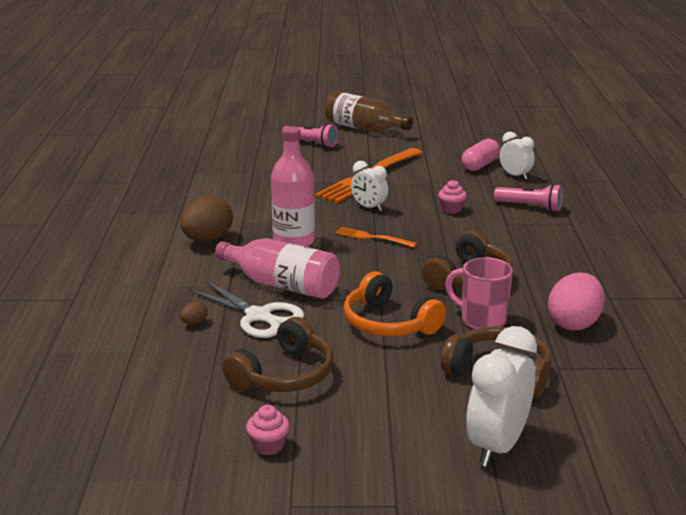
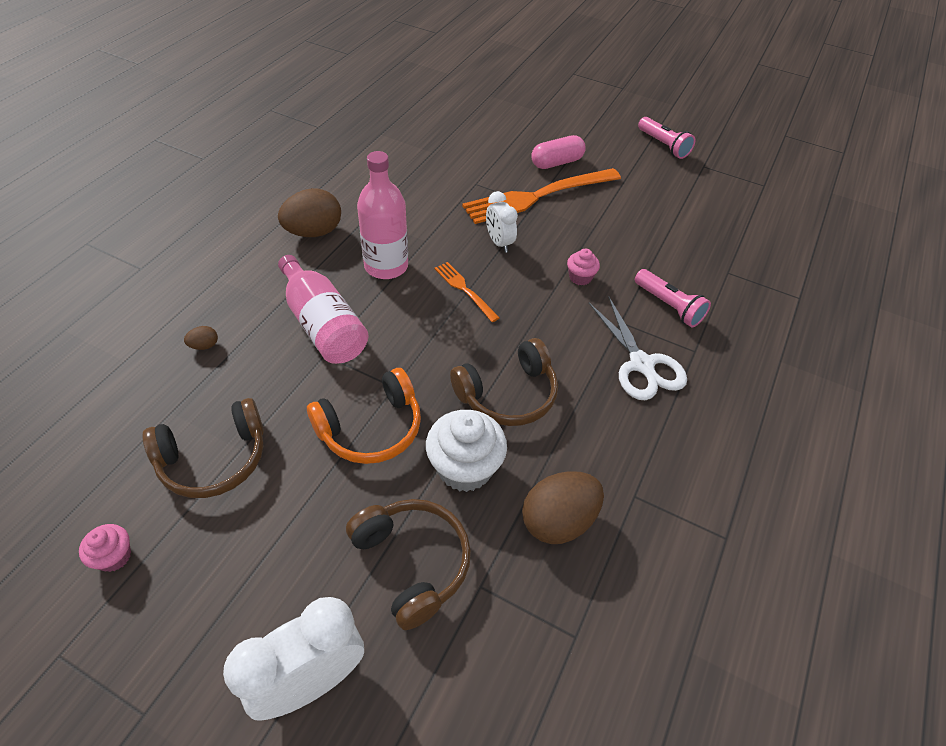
camera: 25 degrees right, 25 degrees up
white scissors [189,280,304,338] -> white scissors moved to [589,296,687,400]
pink flashlight [282,123,338,148] -> pink flashlight moved to [638,117,695,159]
brown bottle [325,91,413,133] -> none
orange headphones [344,271,446,336] -> orange headphones turned 105 degrees counterclockwise [307,368,421,464]
pink mug [445,257,513,329] -> white cupcake [426,410,507,492]
pink capsule [461,139,500,171] -> pink capsule moved to [531,135,586,169]
white clock [500,132,535,179] -> none
pink egg [548,272,605,331] -> brown egg [522,471,604,544]

